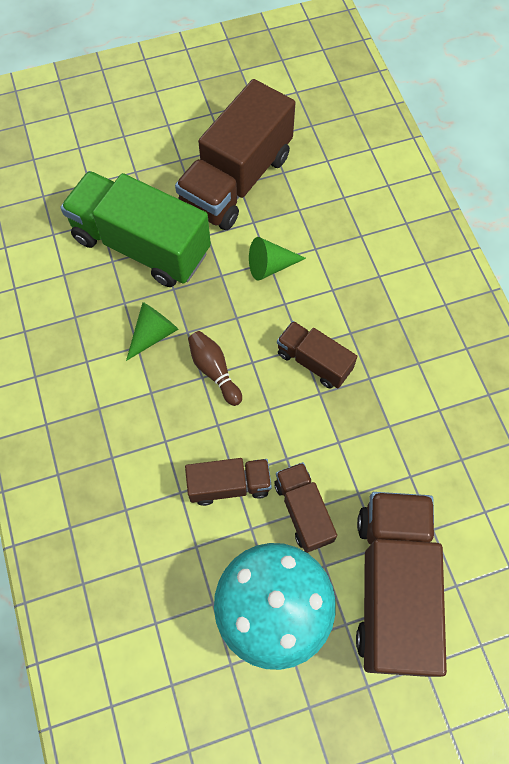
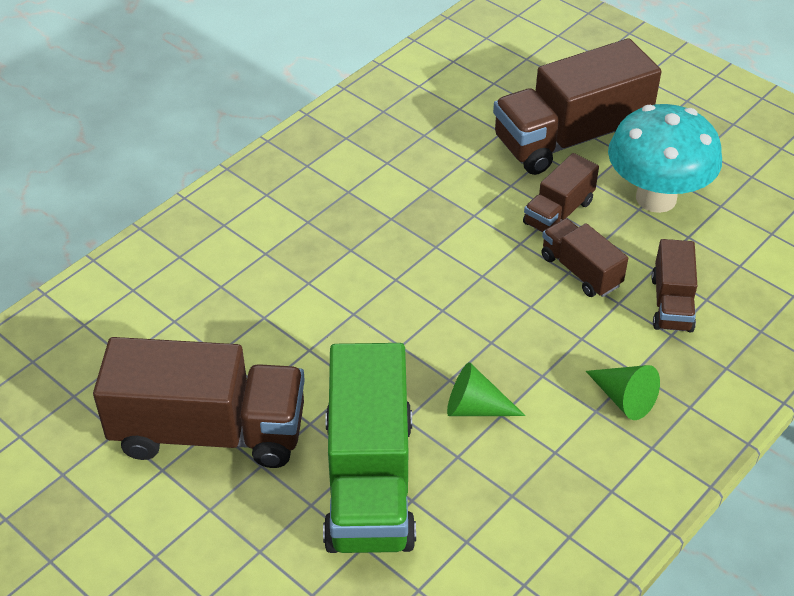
camera: 120 degrees left, 20 degrees down
brown bowling pin [188,331,242,406] -> none
green cone [249,237,306,281] -> green cone moved to [586,365,660,420]
brown truck [277,321,357,389] -> brown truck moved to [651,239,697,332]

